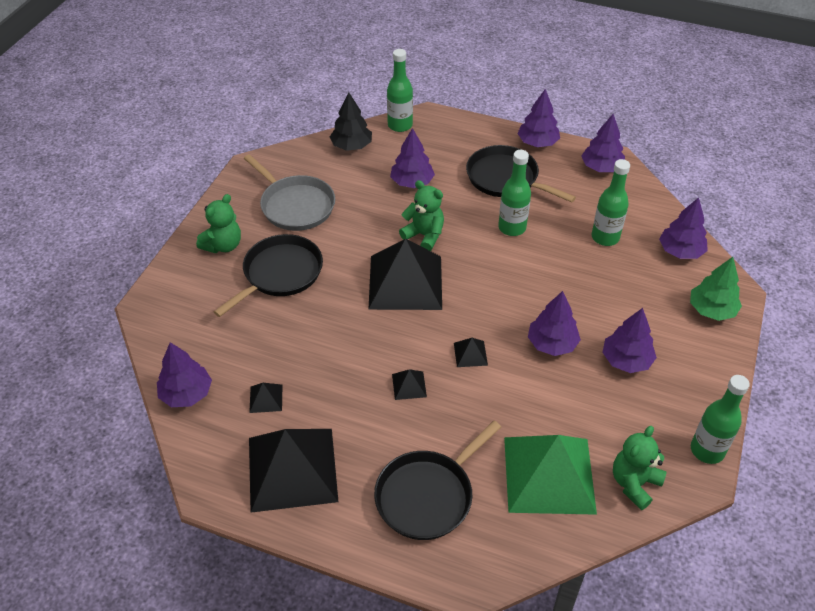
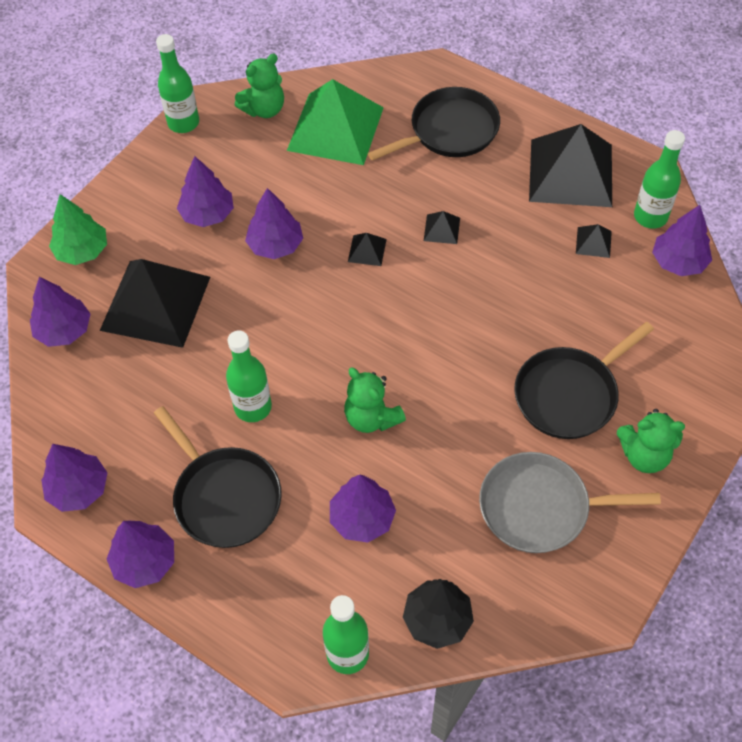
camera: 165 degrees left, 10 degrees up
green teddy bear [196,194,241,253] -> green teddy bear turned 135 degrees counterclockwise [617,409,685,473]
grey pan [244,154,335,231] -> grey pan turned 60 degrees counterclockwise [479,452,661,553]
black pyramid [368,239,442,310] -> black pyramid moved to [100,259,210,348]
green bottle [592,159,630,246] -> green bottle moved to [634,130,685,229]

